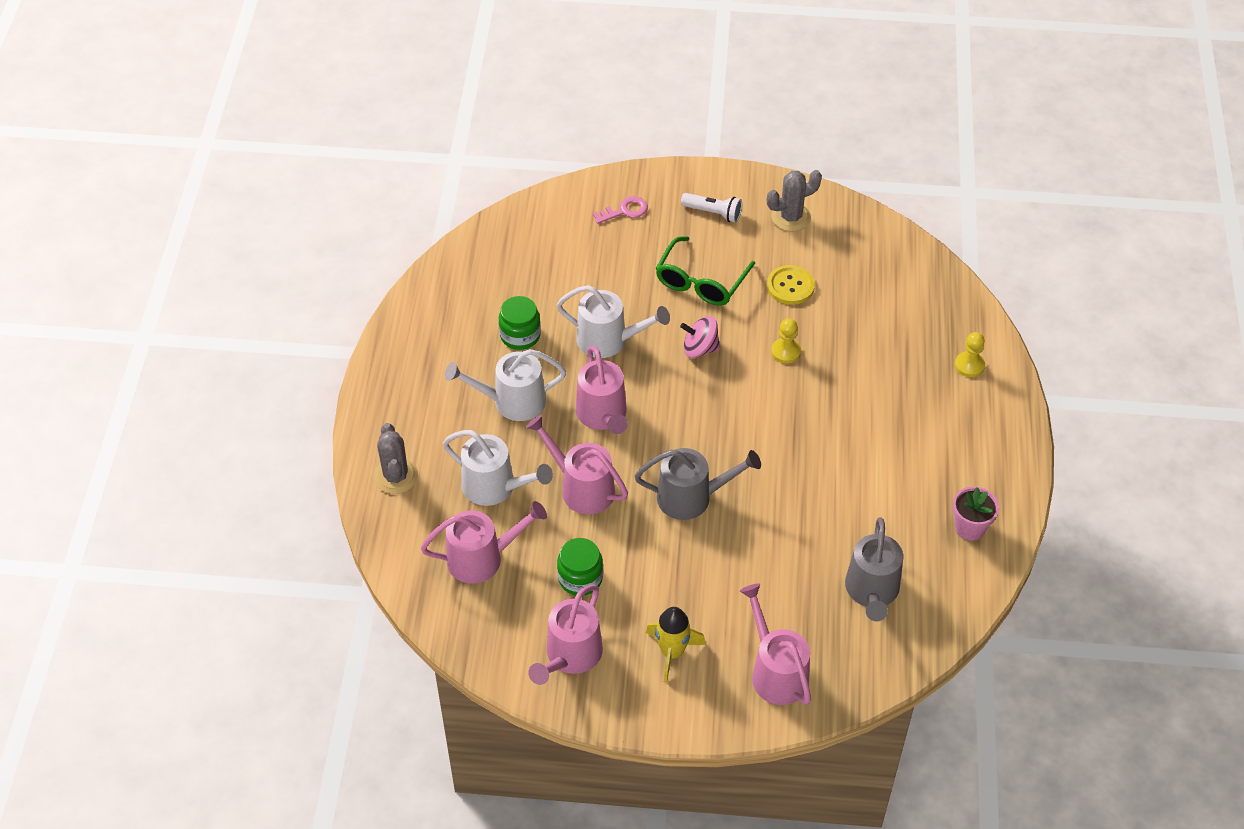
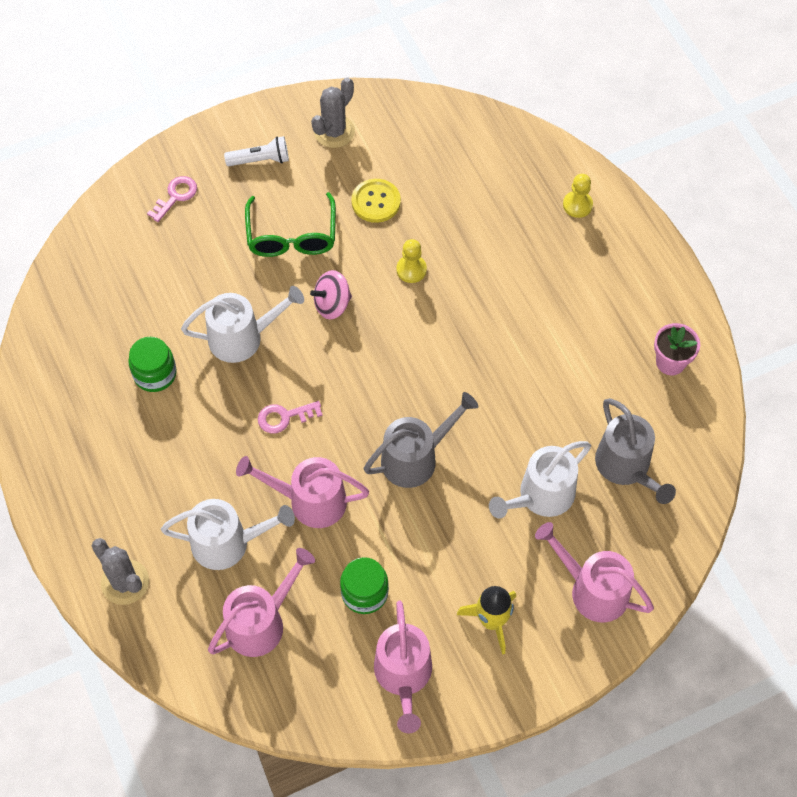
camera: 30 degrees left, 10 degrees up
white watering can [445,349,566,421] -> white watering can moved to [489,441,591,518]
pink watering can [576,345,628,434] -> pink key [258,401,323,433]

